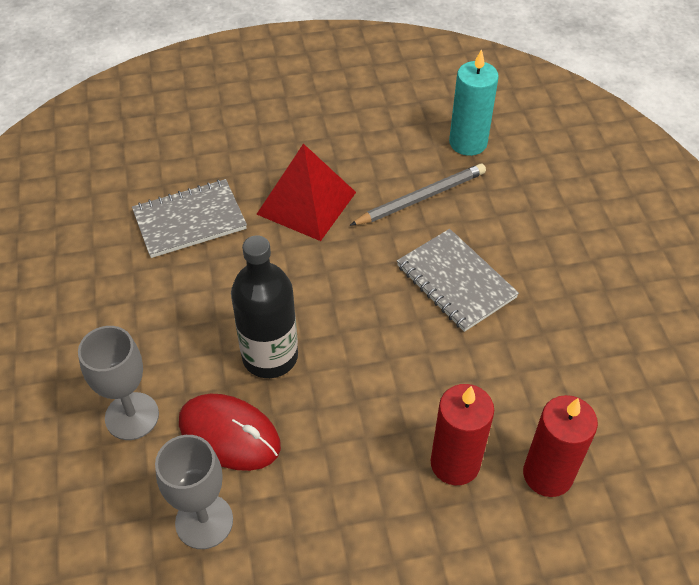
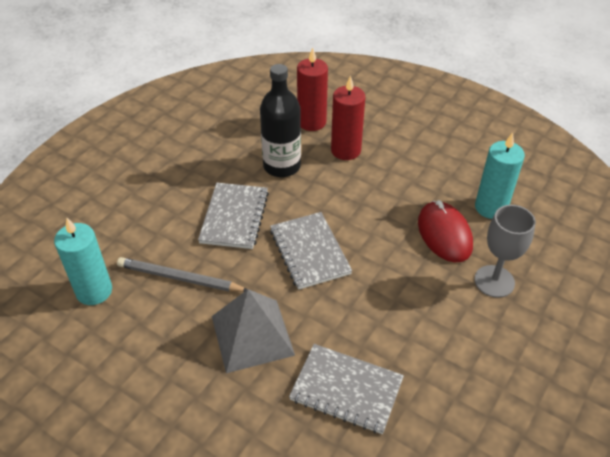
camera: 135 degrees left, 5 degrees down
grey goblet [155,435,233,549] -> turquoise candle [475,132,525,219]
black bottle [231,235,298,378] -> black bottle moved to [260,64,301,177]
red pyramid [256,144,356,241] -> grey pyramid [212,289,295,373]
none -> grey notebook [270,212,352,290]

